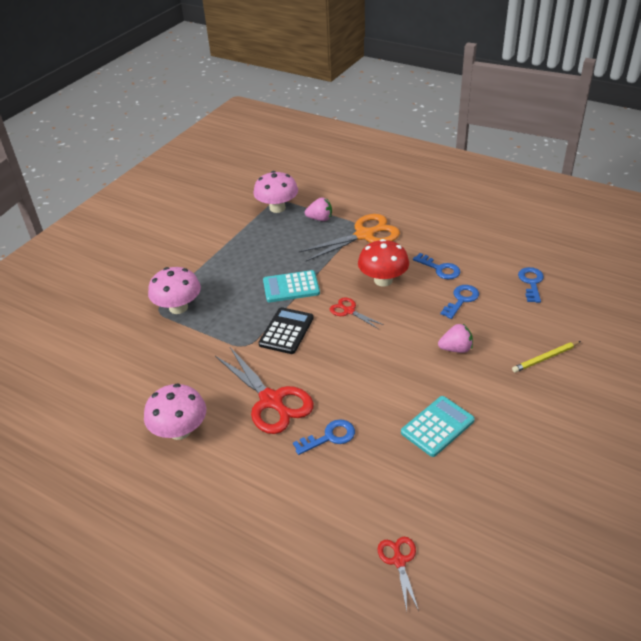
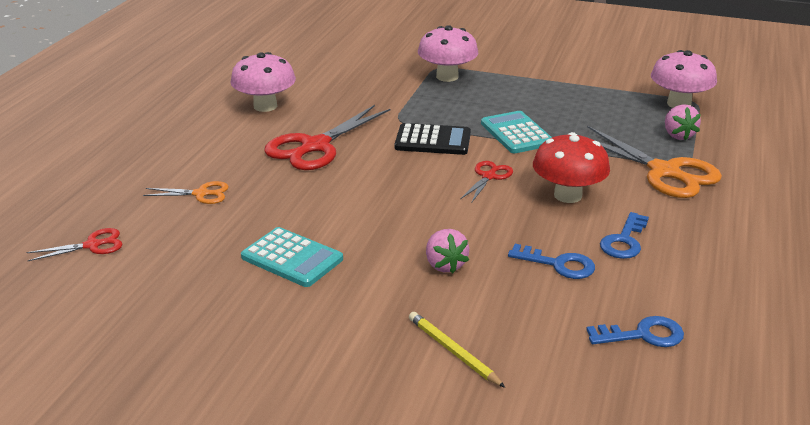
camera: 75 degrees right, 10 degrees down
blue key [293,419,355,455] -> none
none -> orange scissors [143,181,229,204]

